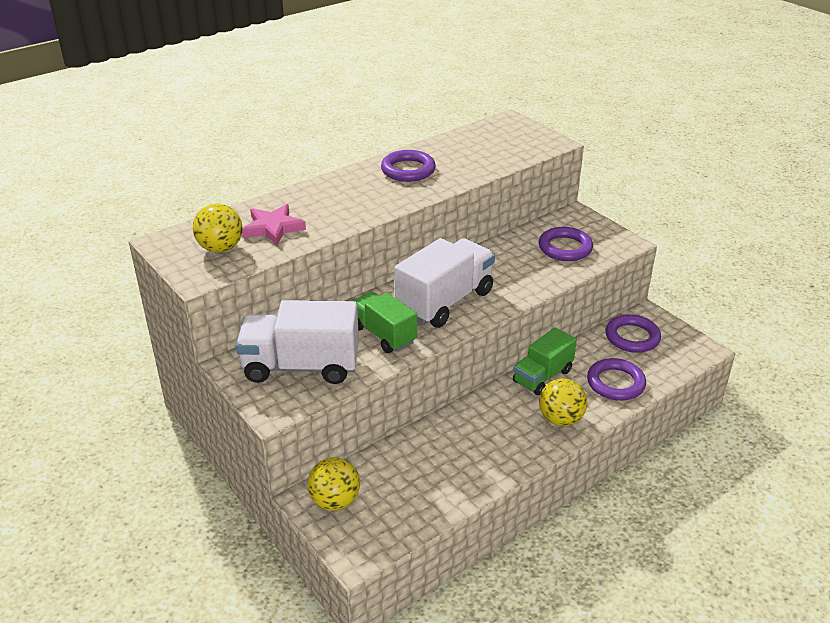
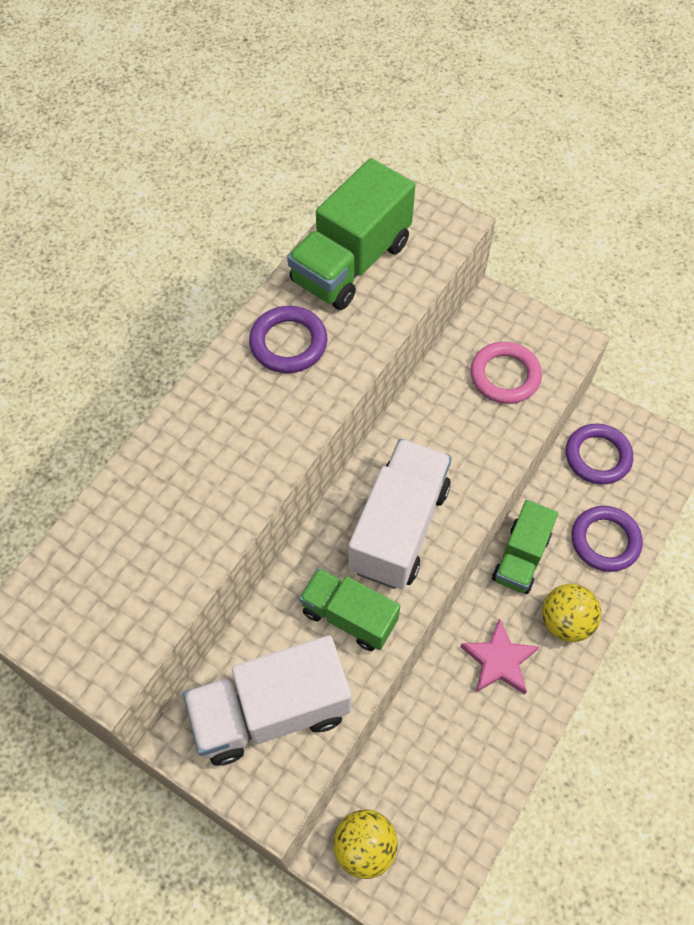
camera: 20 degrees left, 25 degrees up
yellow ball [193,204,242,253] -> none
pink star [242,204,306,245] -> pink star moved to [460,618,539,694]
purple ring [538,227,593,261] -> pink ring [471,342,542,404]
none -> green truck [287,158,415,310]

